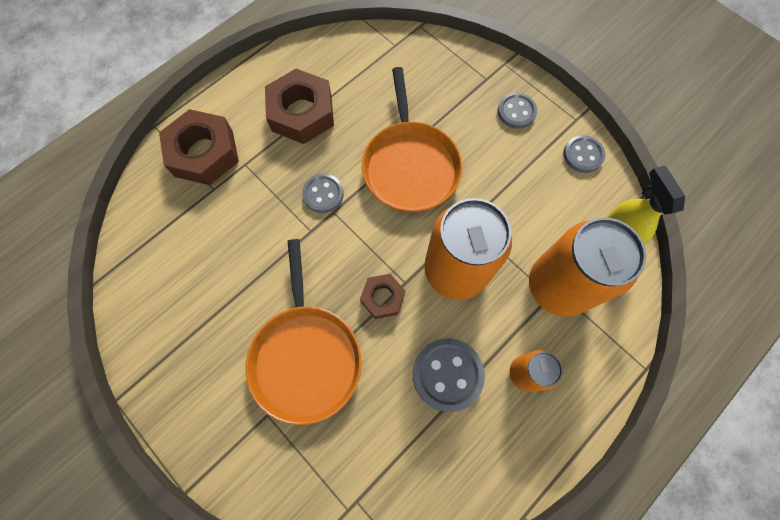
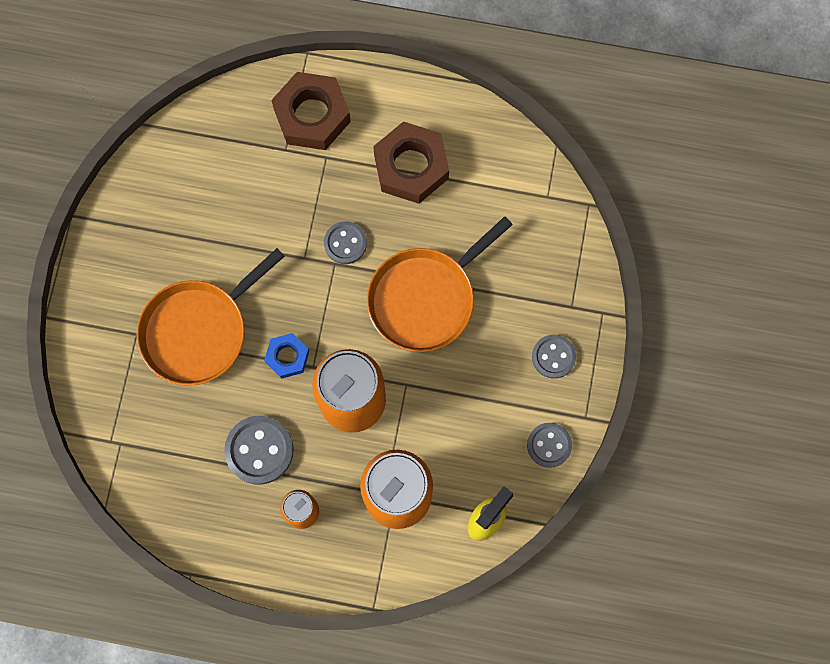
camera: 55 degrees right, 5 degrees up
brown nut [360,274,405,319] -> blue nut [264,333,309,379]

